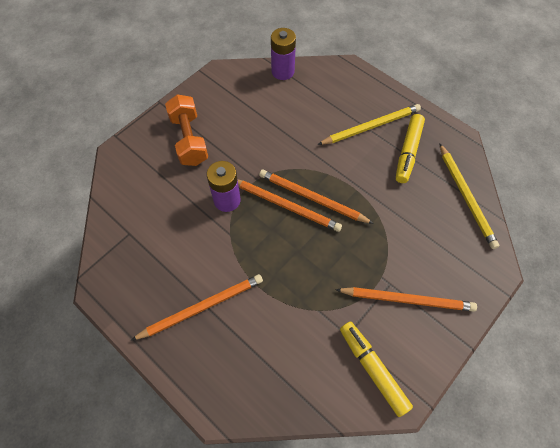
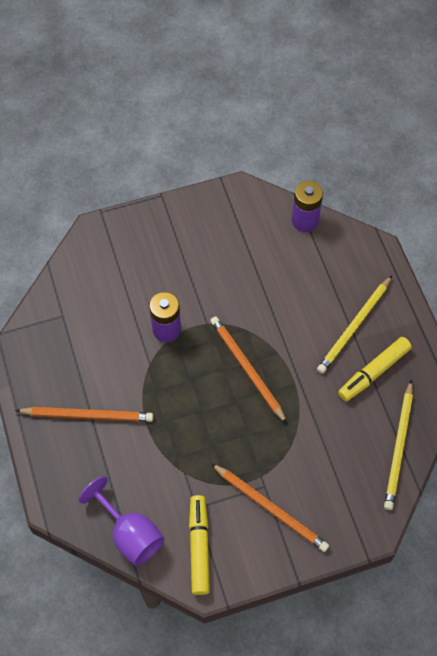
camera: 30 degrees right, 0 degrees up
orange dumbbell [165,94,208,166] -> none
orange pencil [238,180,342,232] -> none
yellow pencil [317,104,421,145] -> yellow pencil turned 120 degrees clockwise [317,276,392,374]
none -> purple goblet [79,476,164,566]

